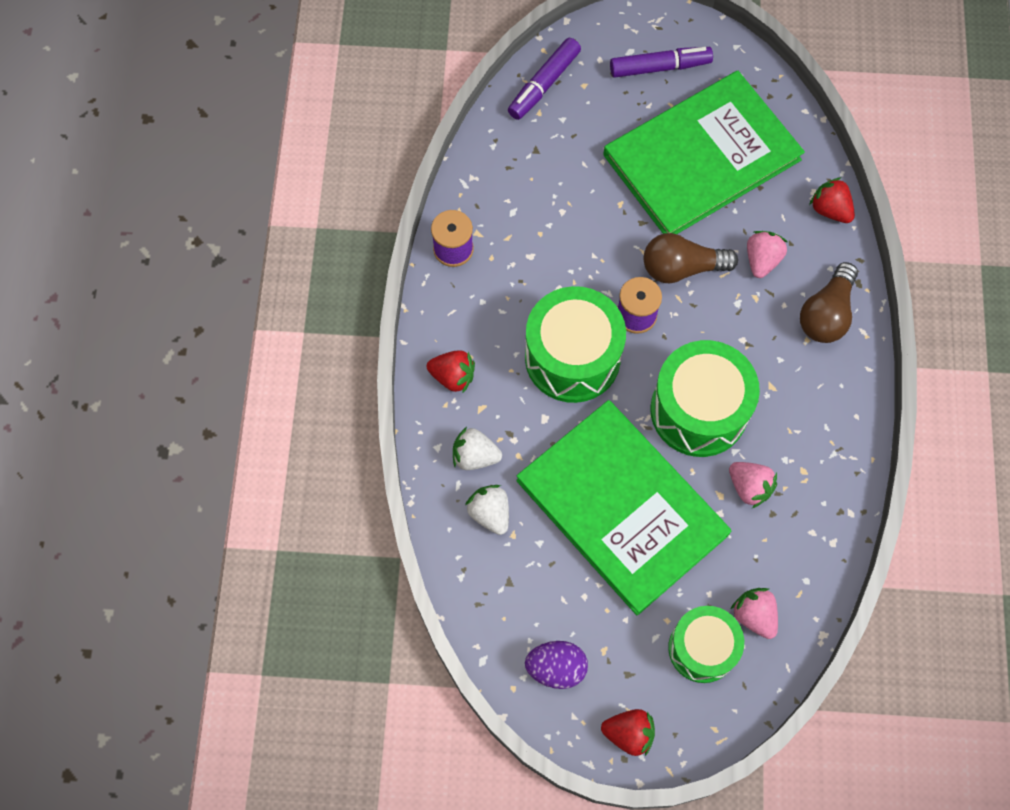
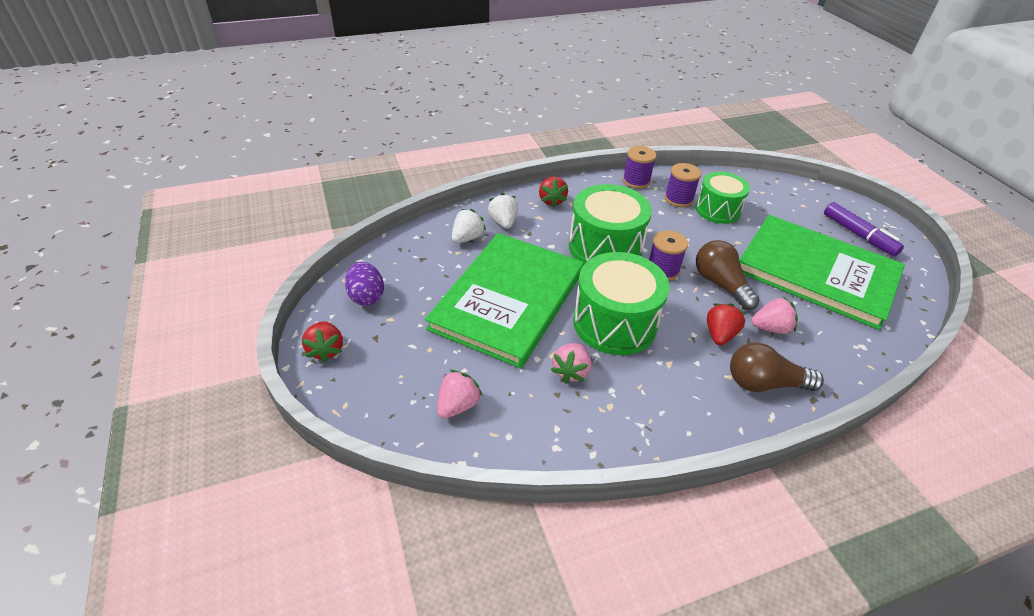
camera: 65 degrees right, 25 degrees down
purple marker [508,38,581,120] -> none
green drum [668,606,744,683] -> green drum moved to [695,172,750,224]
red strawberry [809,177,855,223] -> red strawberry moved to [707,303,746,345]
none -> purple spool [665,163,701,207]

